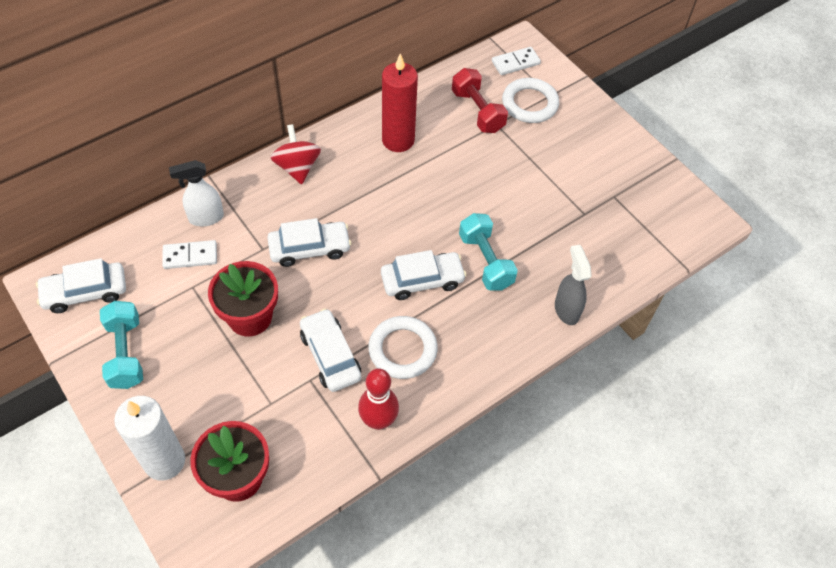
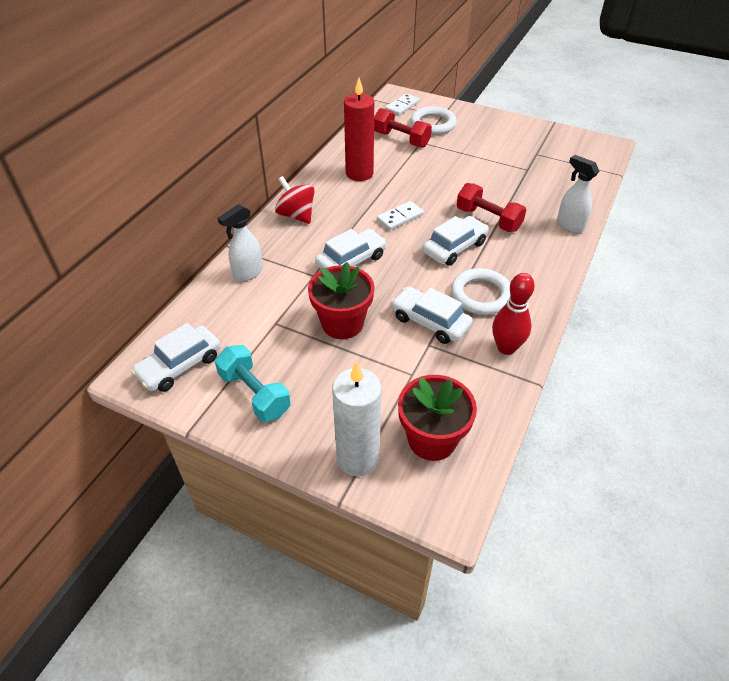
camera: 25 degrees left, 10 degrees down
white domino [162,240,217,269] -> white domino moved to [377,201,424,230]
turquoise dumbbell [459,213,518,291] -> red dumbbell [457,183,526,232]
grey spray bottle [555,245,592,325] -> white spray bottle [557,155,599,233]

